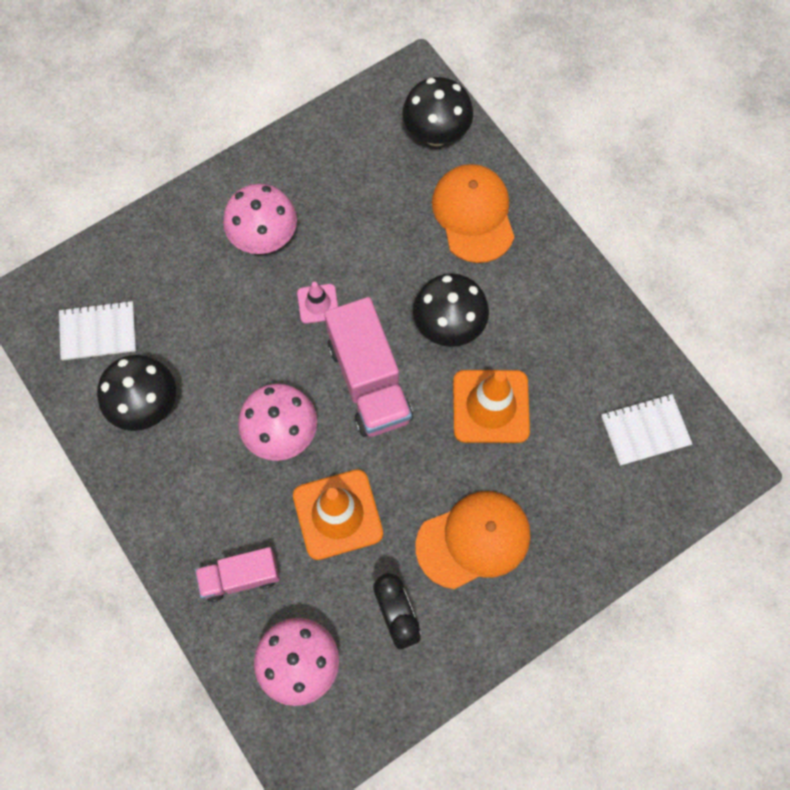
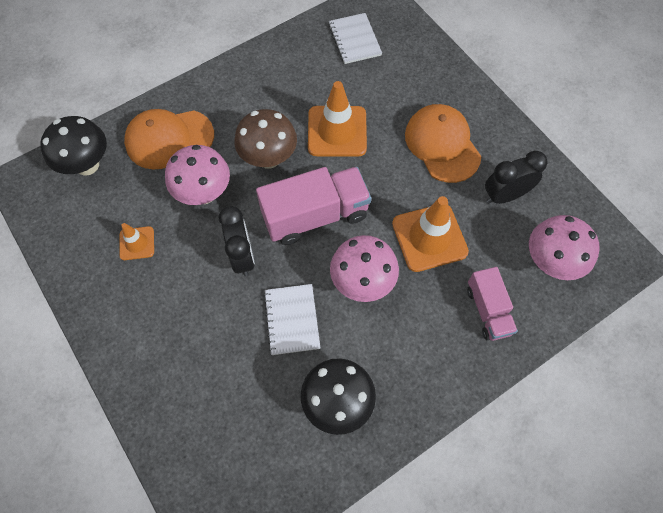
camera: 90 degrees left, 5 degrees down
white notebook [59,301,136,360] -> white notebook moved to [264,284,320,355]
pink mushroom [223,184,297,254] -> pink mushroom moved to [165,145,230,205]
pink traffic cone [297,282,338,324] -> black clock [219,206,255,276]
black mushroom [413,273,489,347] -> brown mushroom [234,109,297,169]
none -> orange traffic cone [119,223,154,260]

